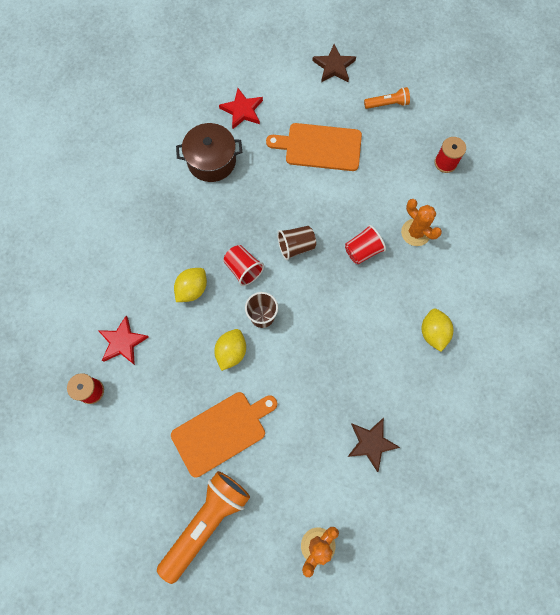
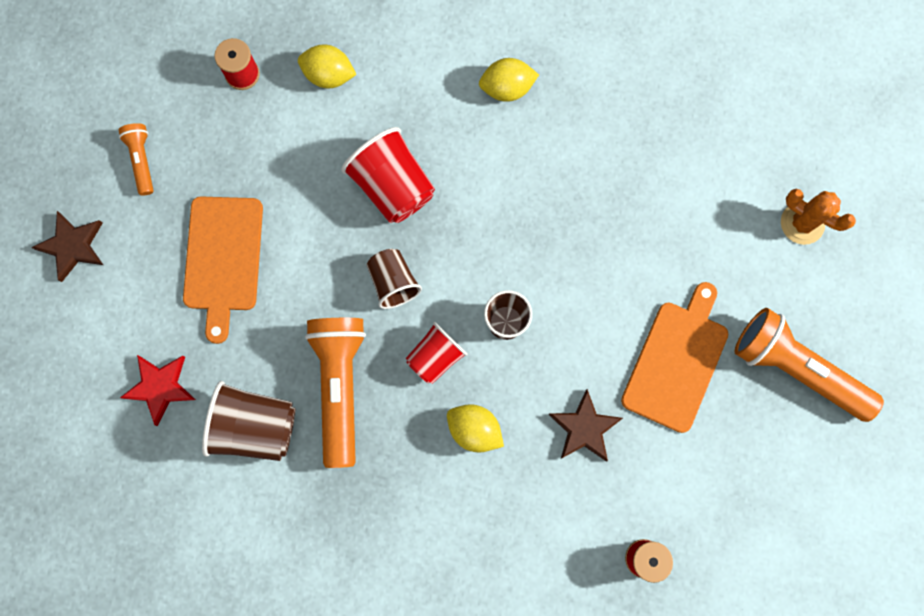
camera: 95 degrees left, 5 degrees up
red star [98,316,149,365] -> none
orange cutting board [171,392,277,478] -> orange cutting board turned 60 degrees clockwise [621,282,728,433]
brown pot [176,123,242,182] -> brown cup [202,381,295,461]
yellow lemon [214,329,246,371] -> yellow lemon moved to [298,44,357,88]
red cup [345,225,386,264] -> red cup [341,127,435,223], size x1.57
brown star [347,418,400,472] -> brown star moved to [548,389,623,462]
orange cactus [401,199,442,246] -> none
none -> orange flashlight [305,318,366,468]

